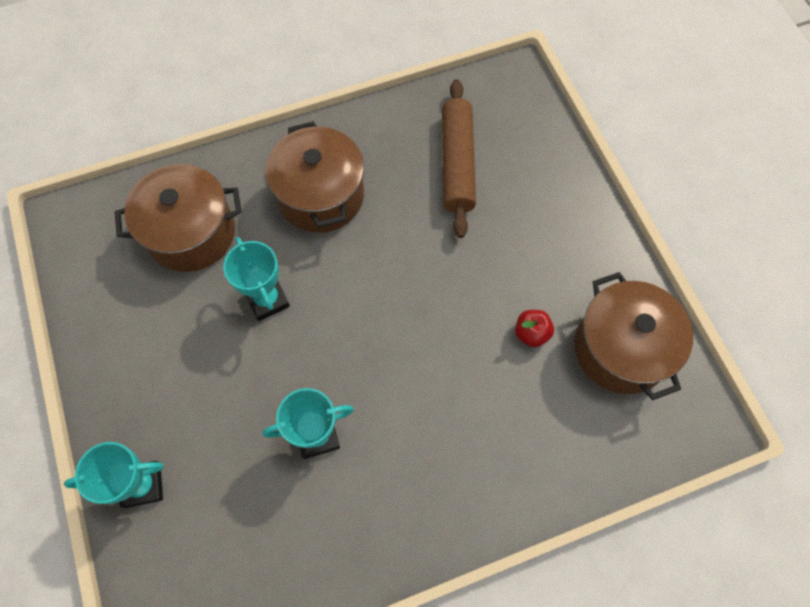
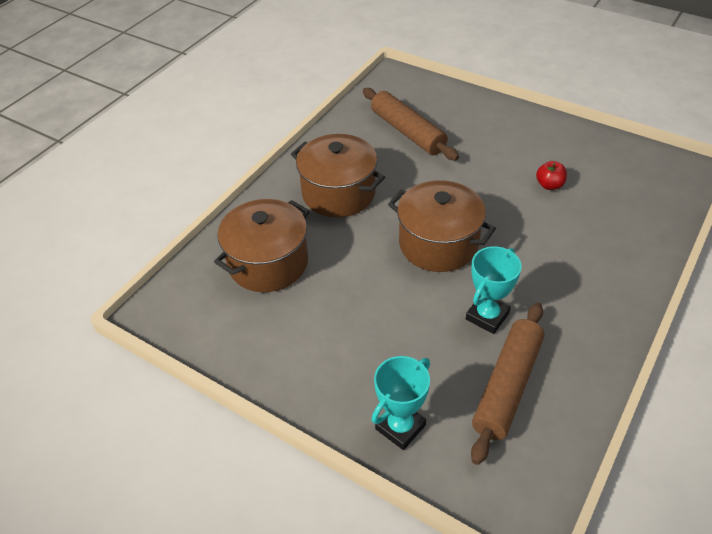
camera: 35 degrees left, 20 degrees down
turquoise trophy [223,237,290,321] -> none
brown pot [574,272,693,400] -> brown pot moved to [388,180,496,272]
none -> brown rolling pin [471,303,544,465]

